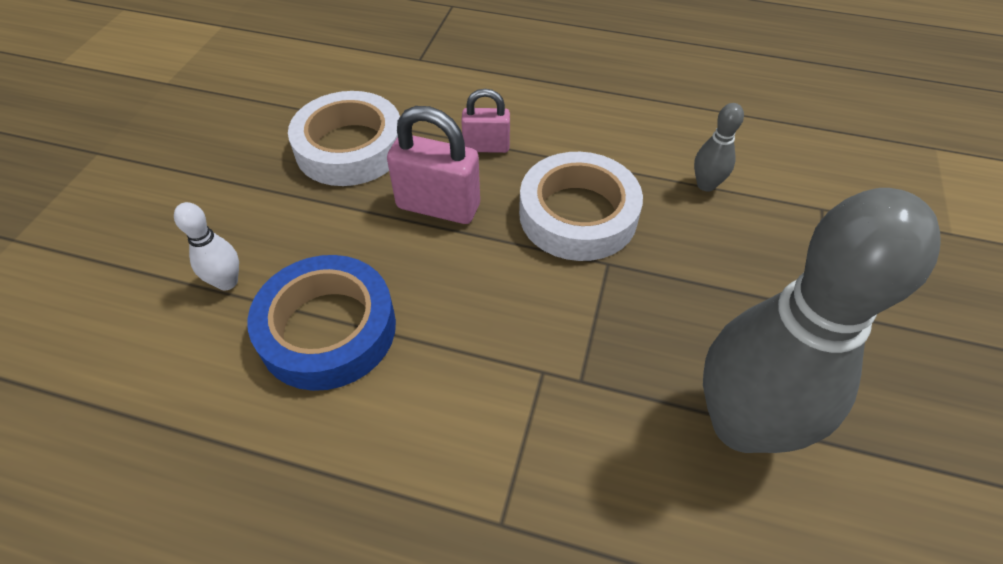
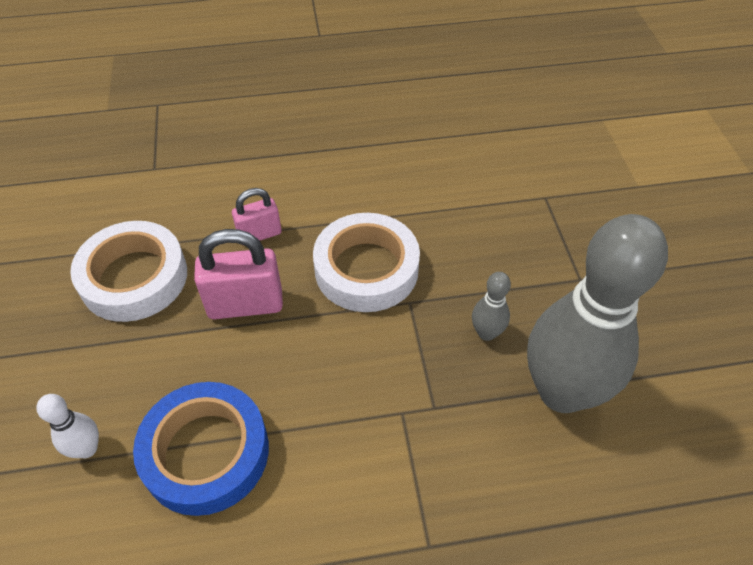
camera: 25 degrees left, 0 degrees up
grey bowling pin [694,103,744,192] -> grey bowling pin moved to [472,272,511,341]

